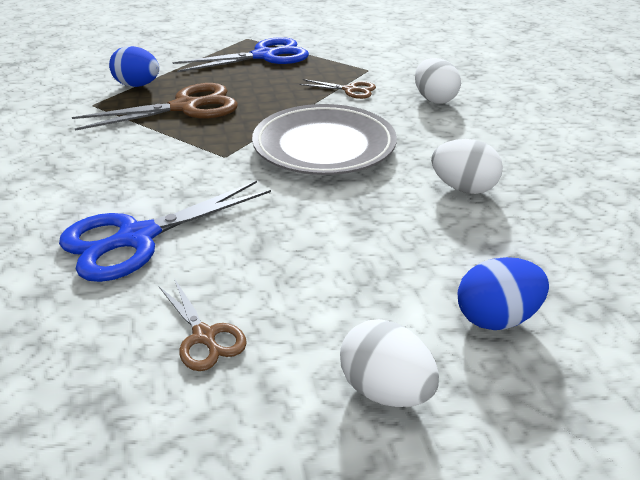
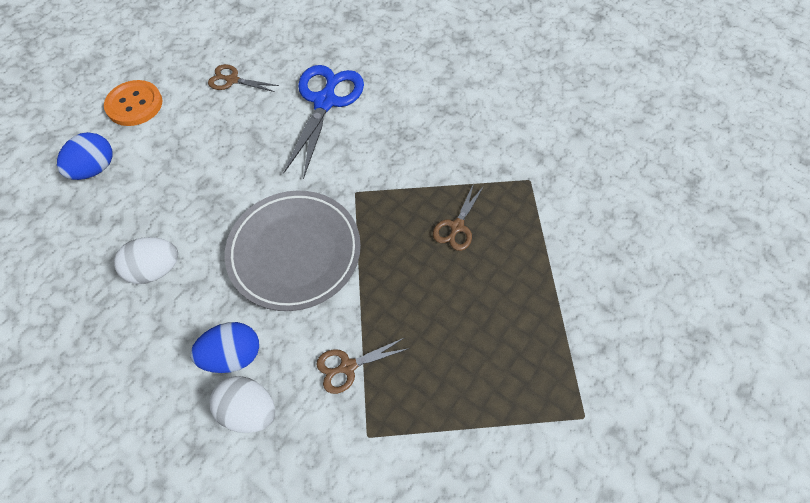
camera: 140 degrees right, 25 degrees up
brown scissors [72,83,238,131] -> brown scissors [433,183,484,251], size x0.52
blue egg [109,46,159,87] -> blue egg moved to [190,322,259,373]
blue scissors [172,37,309,72] -> none
white egg [340,319,439,407] -> orange button [104,80,163,126]

